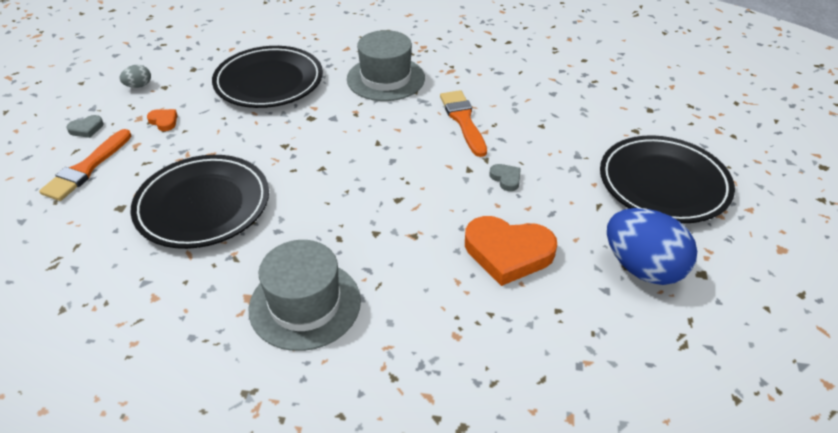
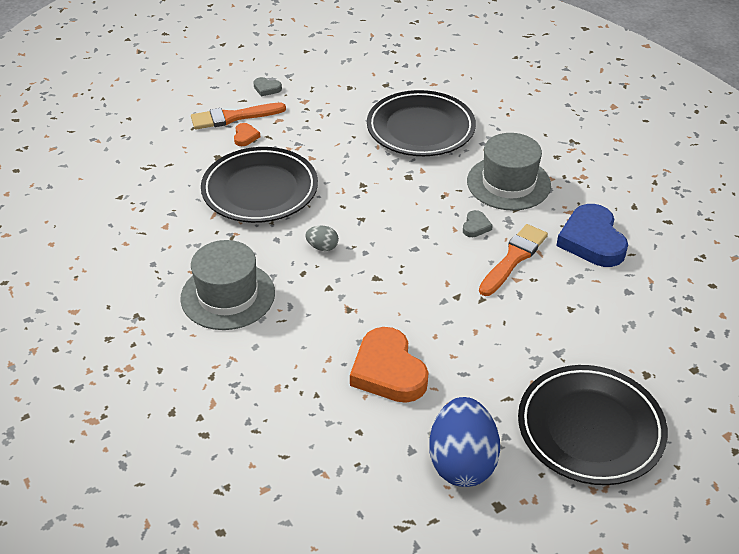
camera: 50 degrees right, 0 degrees up
grey egg [119,65,151,88] -> grey egg moved to [305,226,339,251]
orange heart [147,109,177,131] -> orange heart moved to [234,123,260,146]
grey heart [489,164,521,191] -> grey heart moved to [463,210,493,237]
none -> blue heart [556,204,628,267]

